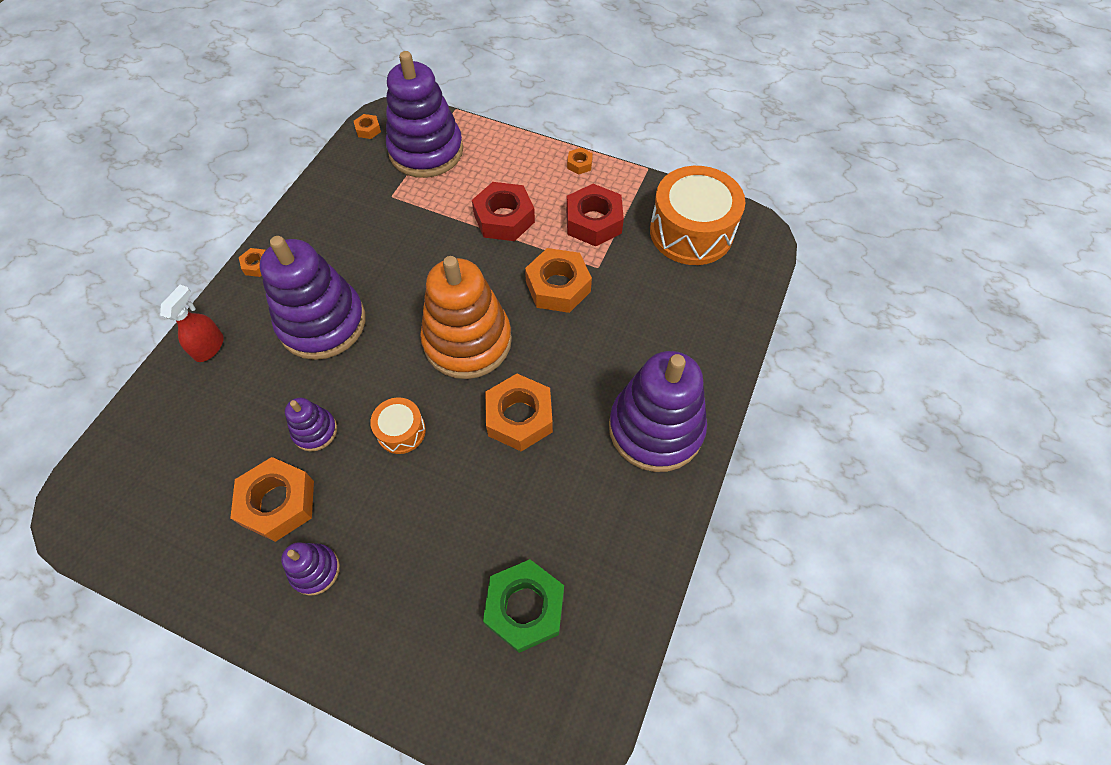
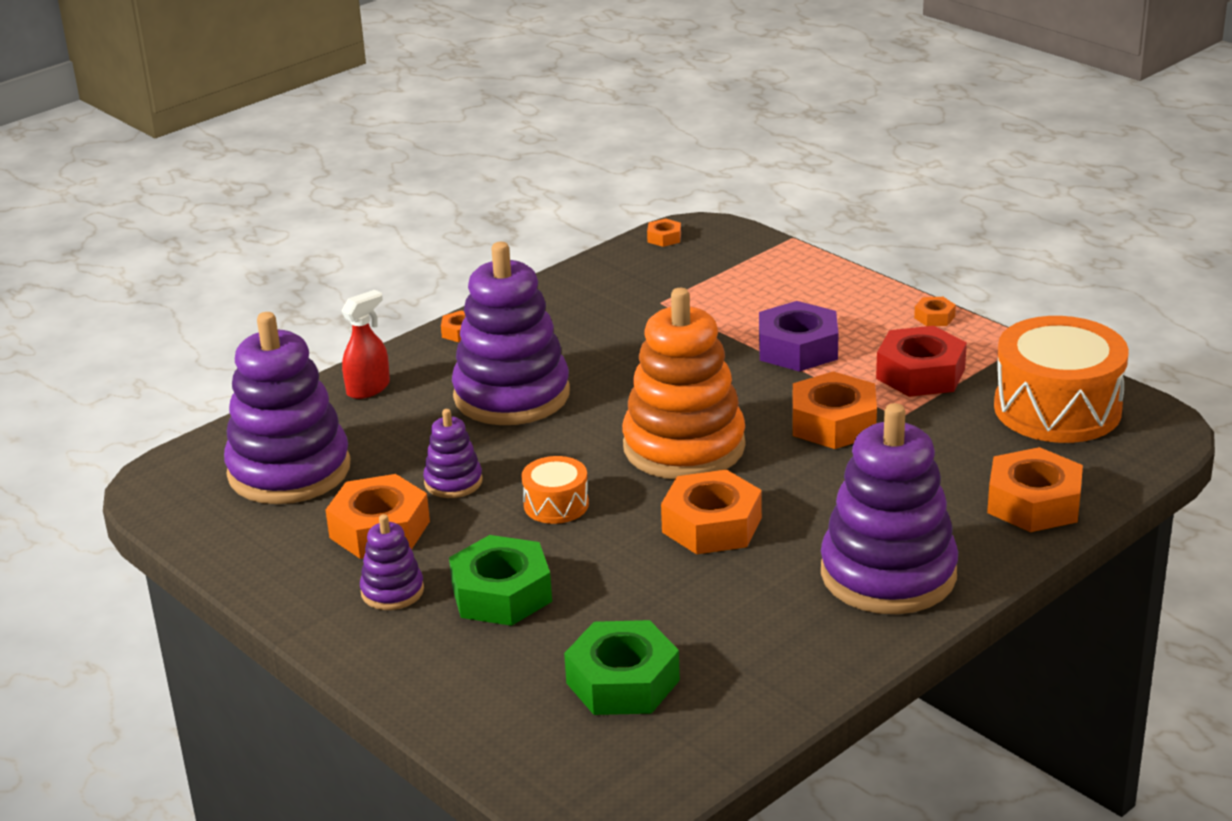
camera: 25 degrees right, 30 degrees down
purple stacking toy [386,51,463,178] -> purple stacking toy moved to [224,312,350,504]
red nut [472,182,535,241] -> purple nut [759,301,838,372]
none -> green nut [449,535,552,626]
none -> orange nut [987,447,1083,532]

